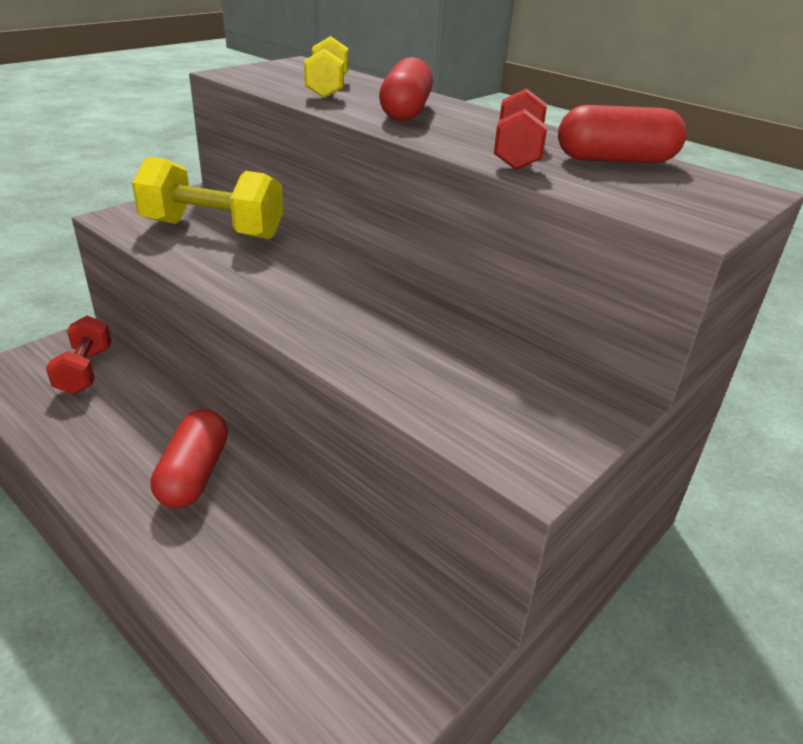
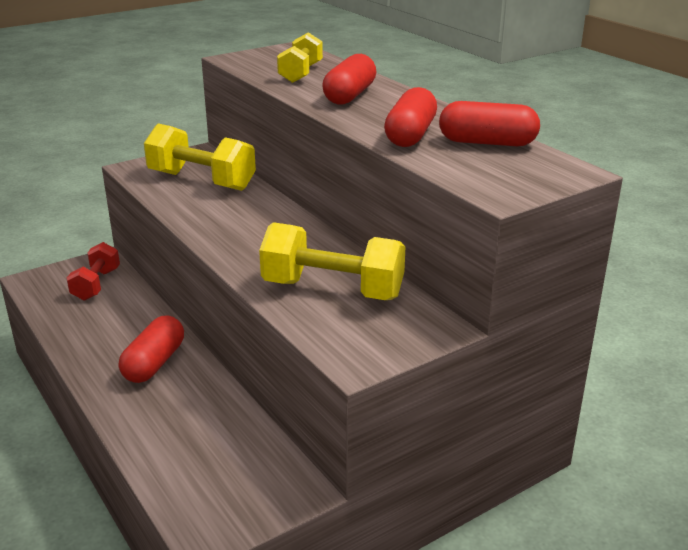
camera: 15 degrees right, 5 degrees down
red dumbbell [494,88,547,170] -> red capsule [384,87,437,147]
none -> yellow dumbbell [259,222,405,300]

